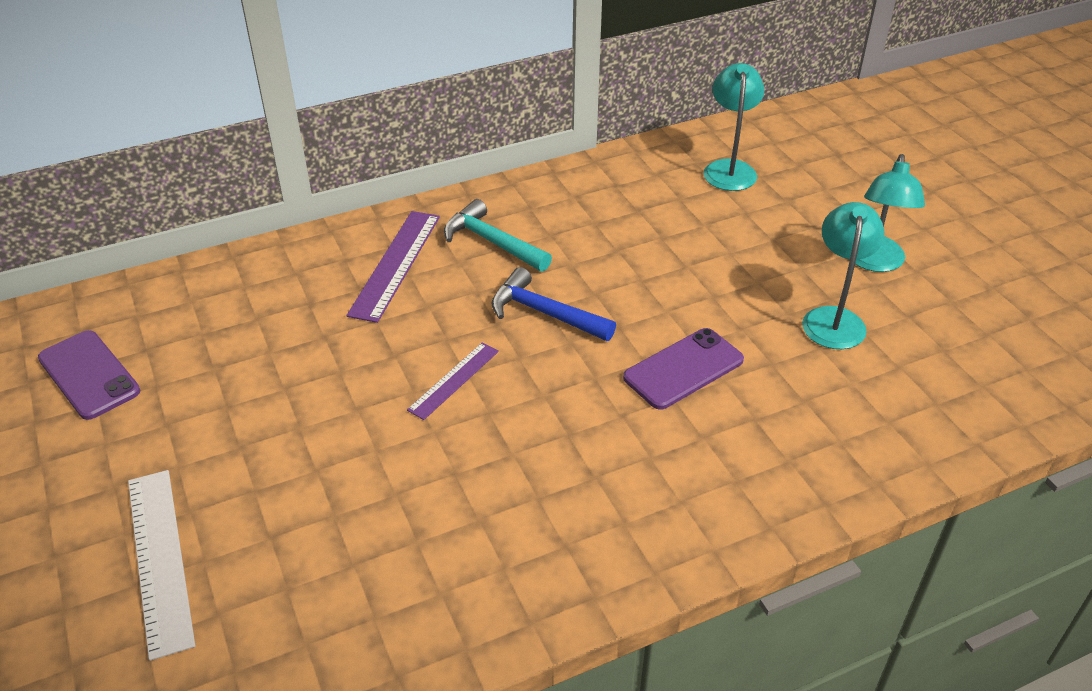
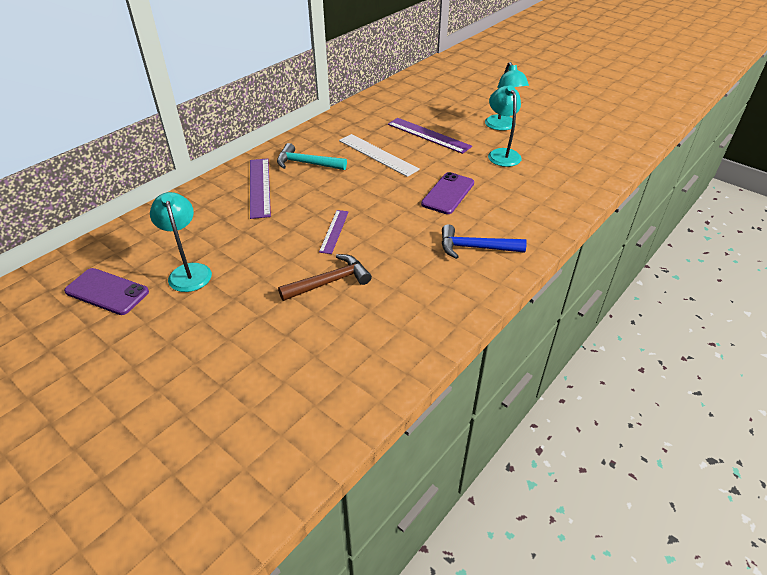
camera: 25 degrees left, 0 degrees up
white ruler [128,470,195,661] -> white ruler moved to [339,134,420,177]
blue hammer [491,267,616,341] -> blue hammer moved to [442,224,527,259]
turquoise lamp [703,63,764,191] -> turquoise lamp moved to [150,192,212,292]
none -> brown hammer [278,254,372,301]
none -> purple ruler [388,118,472,154]

